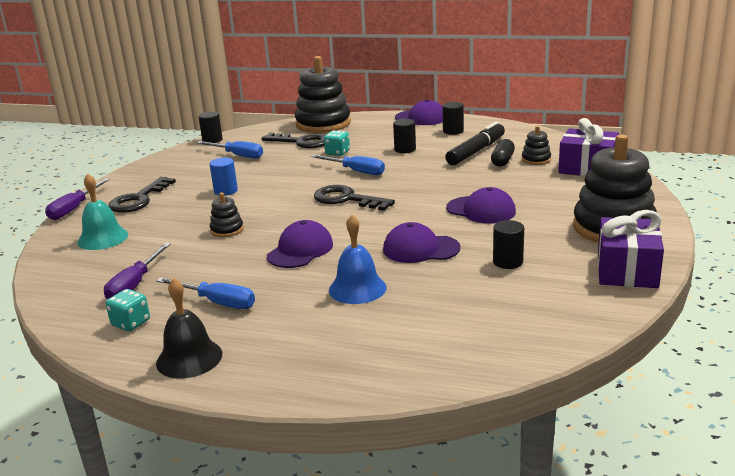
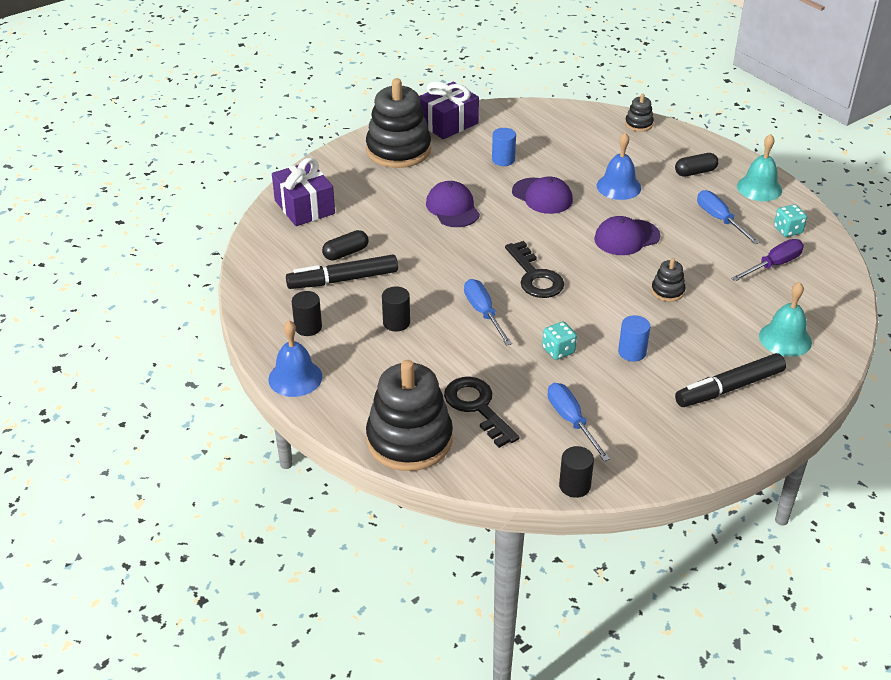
camera: 145 degrees left, 15 degrees up
purple screwdriver [45,178,110,220] -> none
black key [109,177,176,213] -> black marker [675,353,786,407]
black bell [156,278,222,378] -> turquoise bell [737,134,782,201]
turquoise dice [324,130,350,156] -> turquoise dice moved to [542,322,577,360]
purple cap [395,99,443,125] -> blue bell [268,321,322,397]
black cylinder [493,220,524,269] -> blue cylinder [492,128,516,166]
black stacking toy [522,126,551,165] -> black stacking toy moved to [625,94,654,132]
none -> black capsule [675,153,718,177]

